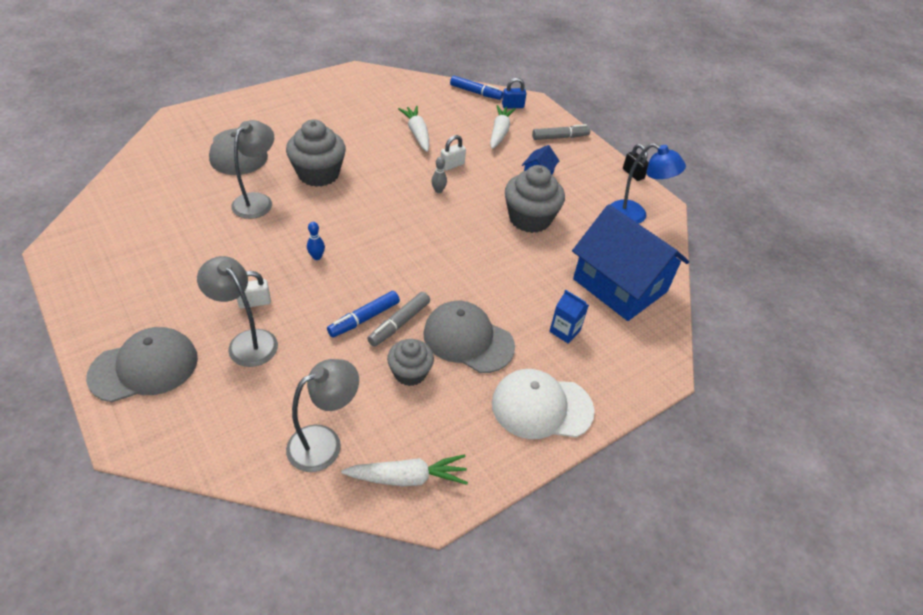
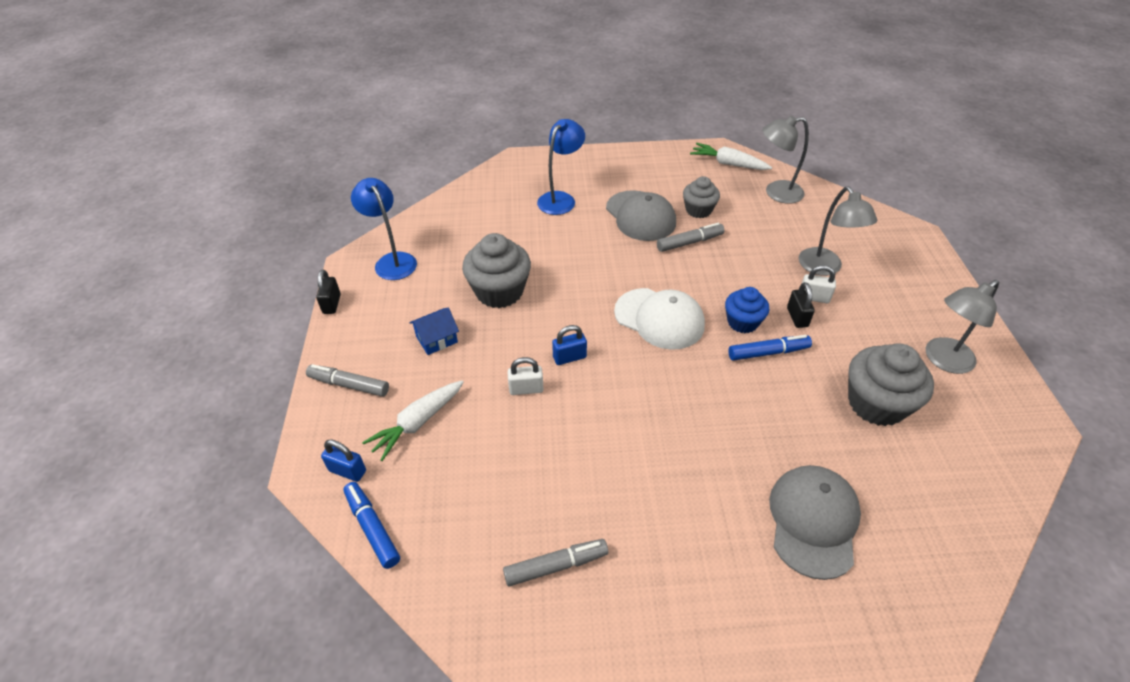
camera: 145 degrees left, 0 degrees up
grey cap [86,327,198,402] -> none
grey lamp [231,120,274,219] -> grey lamp moved to [926,280,999,374]
grey cupcake [286,120,346,187] -> grey cupcake moved to [848,343,934,426]
blue bowling pin [307,222,325,260] -> blue cupcake [725,287,769,333]
blue marker [327,291,400,337] -> blue marker moved to [728,335,812,361]
white carrot [398,106,429,152] -> none
grey bowling pin [431,157,447,193] -> blue padlock [552,325,587,365]
white cap [492,369,595,439] -> white cap moved to [614,288,705,350]
blue carton [549,290,589,344] -> blue lamp [537,119,585,215]
blue house [572,204,689,321] -> none
none -> grey marker [503,539,608,587]
none -> black padlock [787,282,815,328]

